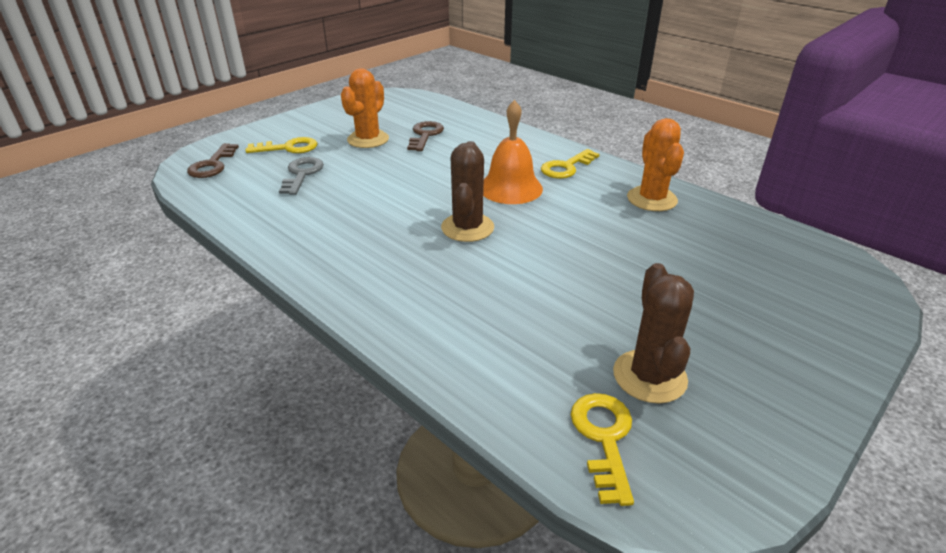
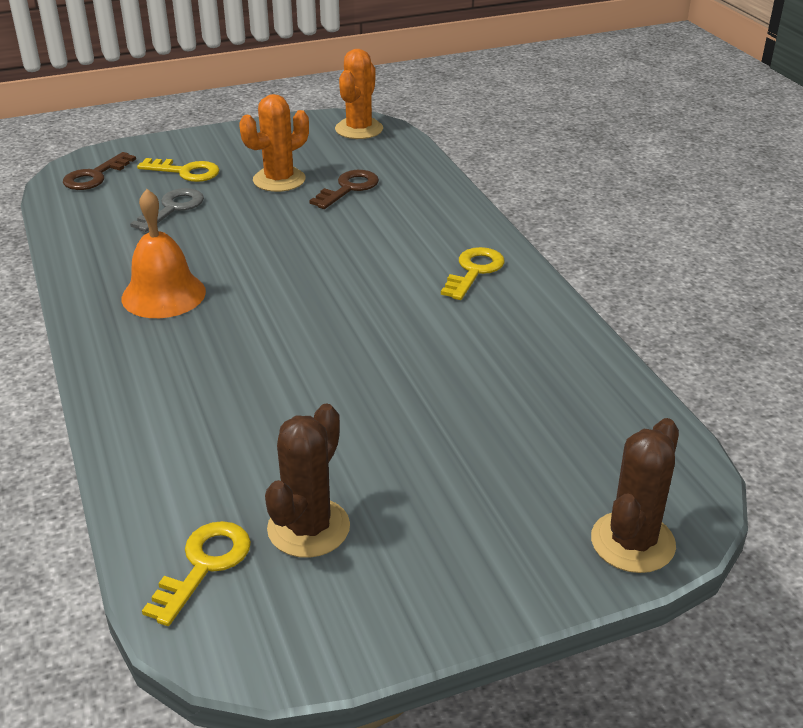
camera: 25 degrees right, 0 degrees up
brown cactus [441,141,494,242] -> brown cactus moved to [591,418,679,573]
orange bell [483,100,543,204] -> orange bell moved to [122,189,206,318]
yellow key [541,149,599,179] -> yellow key turned 135 degrees clockwise [441,247,505,300]
orange cactus [627,118,684,211] -> orange cactus moved to [335,49,383,139]

